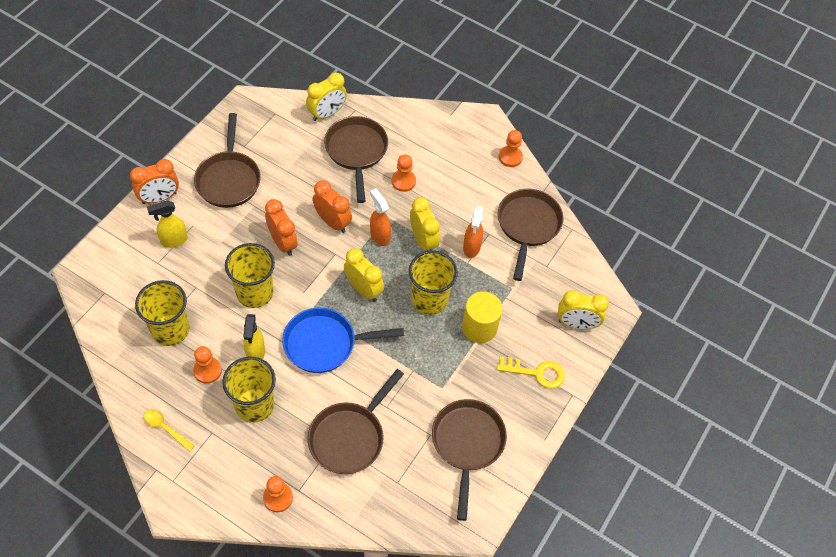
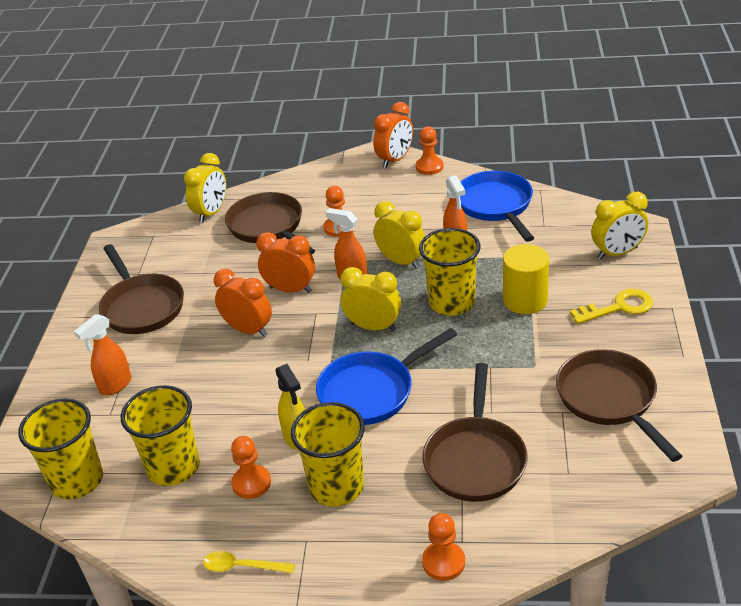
camera: 20 degrees left, 20 degrees down
orange clock [130,159,179,204] -> orange clock moved to [373,102,413,168]
yellow spray bottle [147,200,188,248] -> orange spray bottle [74,314,131,396]
yellow cup [225,243,275,308] -> yellow cup moved to [18,398,103,500]
brown pan [498,189,564,281] -> blue pan [460,171,534,242]

